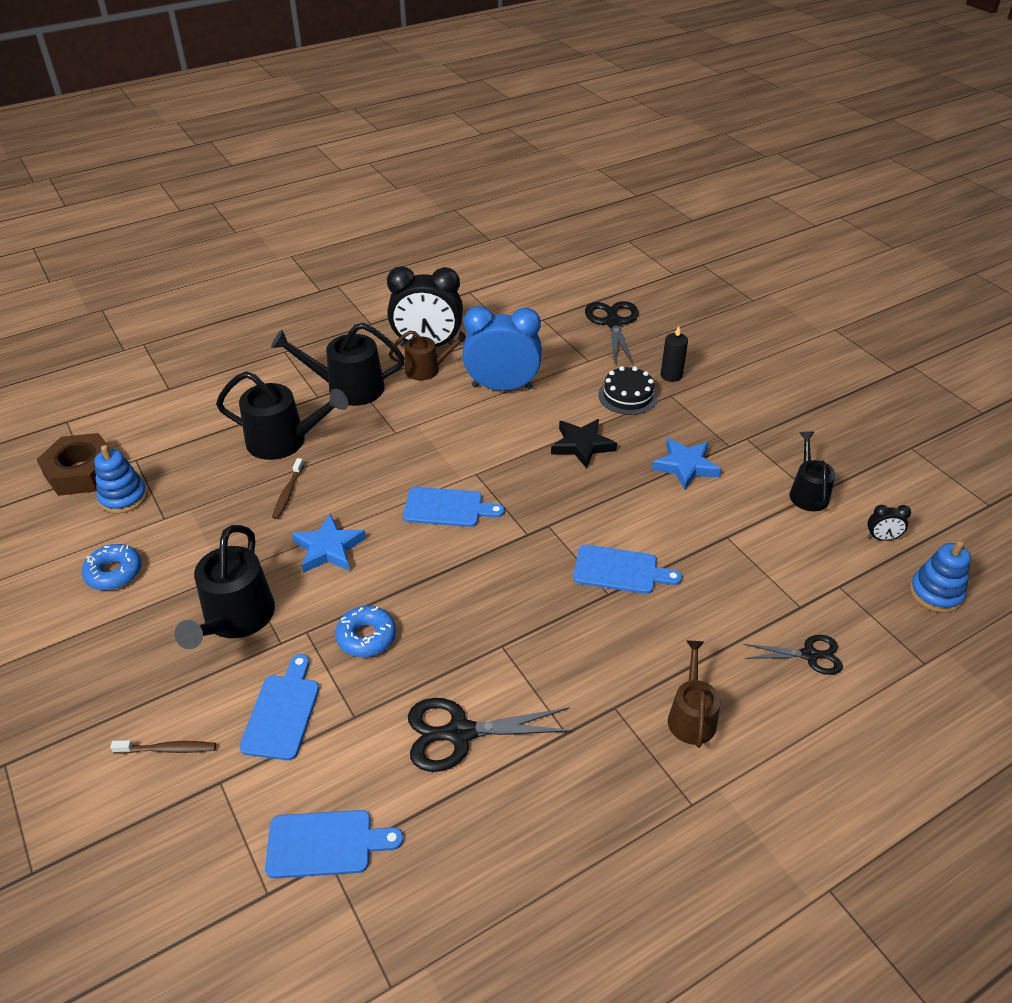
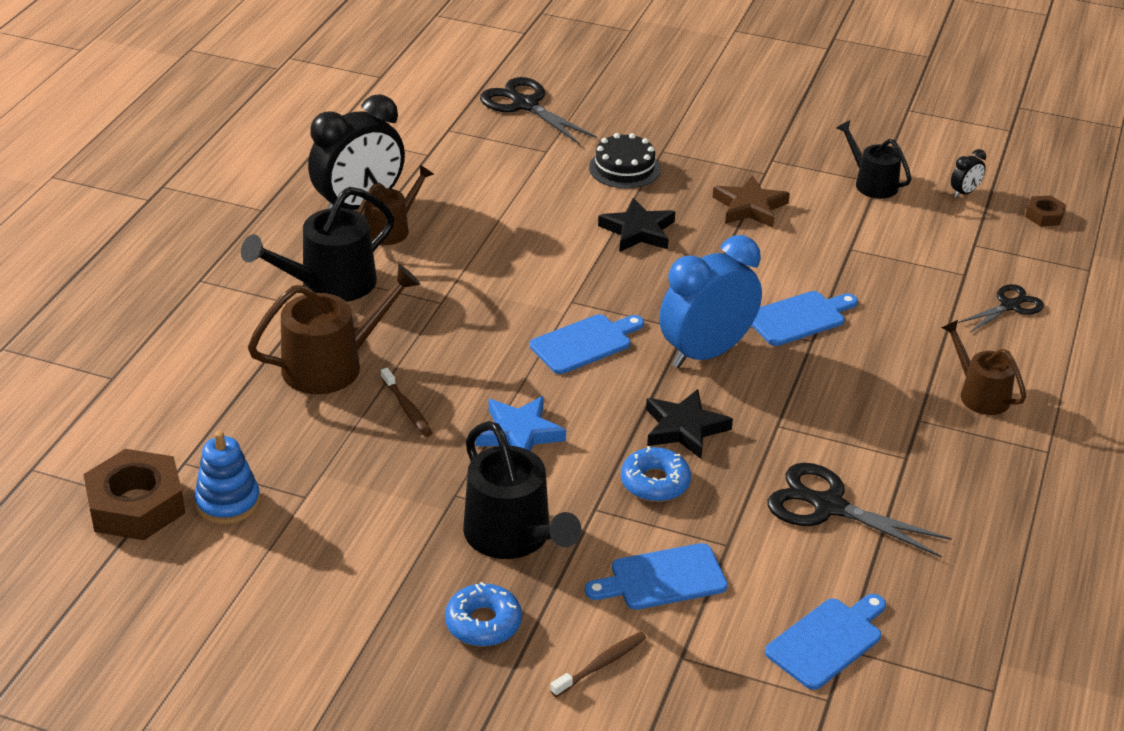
camera: 40 degrees left, 5 degrees down
blue donut [82,544,142,590] -> blue donut moved to [445,582,522,647]
black watering can [216,371,348,460] -> brown watering can [248,264,420,394]
blue cutting board [239,654,319,760] -> blue cutting board turned 75 degrees counterclockwise [585,543,728,610]
black scissors [408,698,574,772] -> black scissors turned 75 degrees clockwise [768,463,952,557]
blue clock [462,306,542,391] -> blue clock moved to [659,235,762,368]
blue star [652,438,721,490] -> brown star [713,175,790,228]
black candle [661,326,688,382] -> none
blue stacking toy [910,540,971,613] -> brown nut [1025,196,1066,226]
none -> black star [646,389,733,459]

